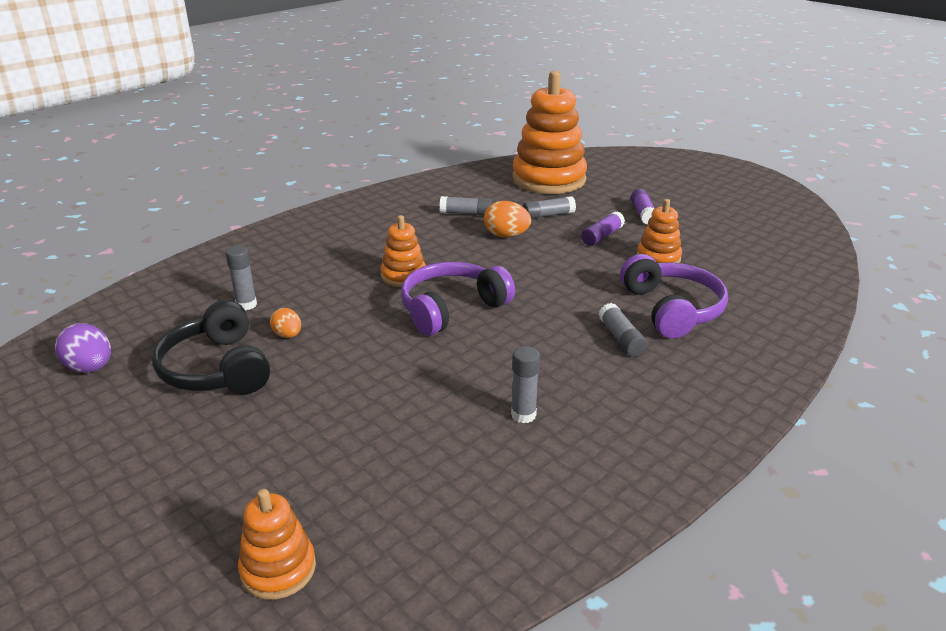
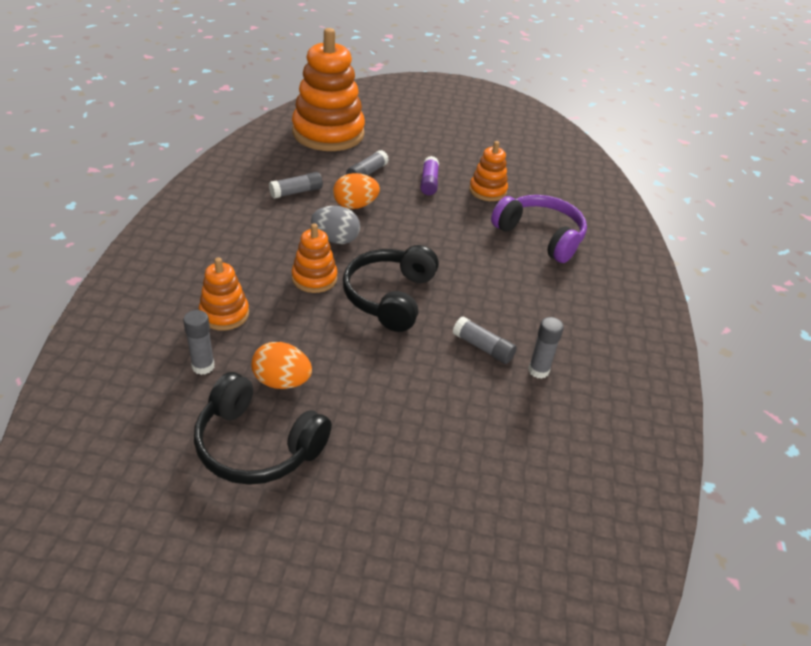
camera: 40 degrees left, 10 degrees up
purple egg [55,323,111,373] -> none
orange stacking toy [238,489,316,600] -> orange stacking toy moved to [199,257,249,331]
orange egg [270,308,301,338] -> orange egg [252,342,312,389], size x1.55
purple headphones [401,262,515,336] -> black headphones [343,245,439,332]
grey glue stick [599,303,648,357] -> grey glue stick moved to [453,316,517,364]
purple glue stick [631,189,655,225] -> none
none -> grey egg [311,206,360,244]

